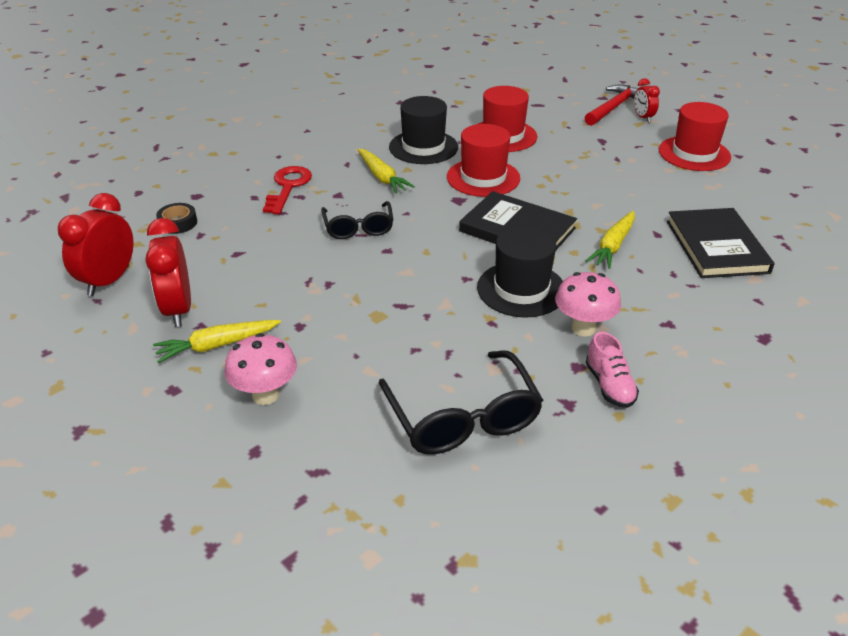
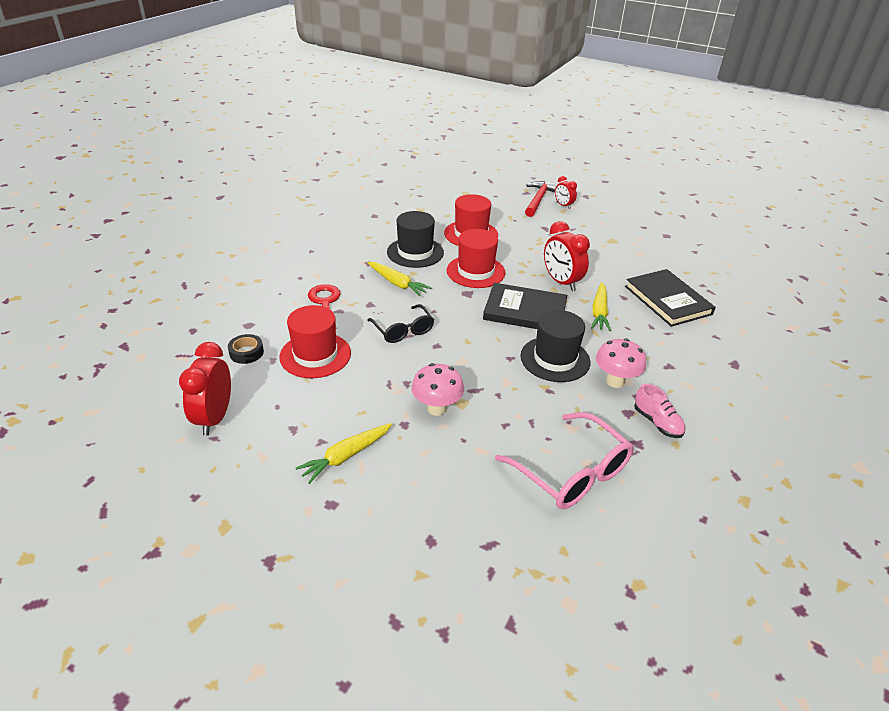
camera: 20 degrees left, 0 degrees up
red clock [146,218,191,327] -> red clock moved to [544,221,590,291]
pink mushroom [224,333,297,405] -> pink mushroom moved to [411,363,464,416]
black glasses [379,350,543,454] -> pink glasses [495,412,634,509]
red hat [659,102,731,171] -> red hat moved to [279,305,351,378]

